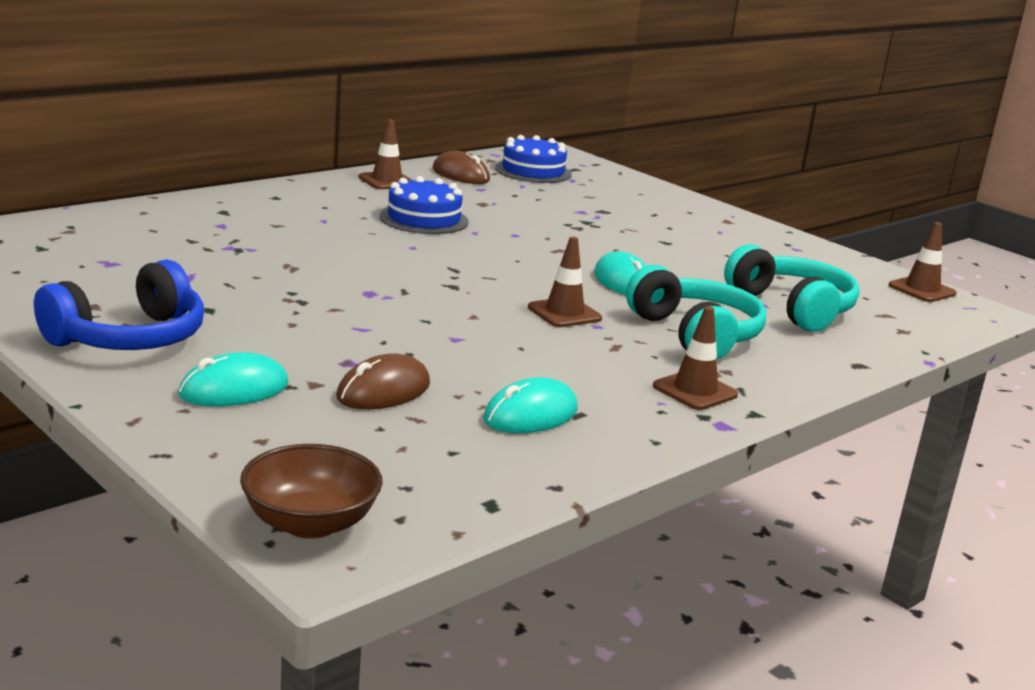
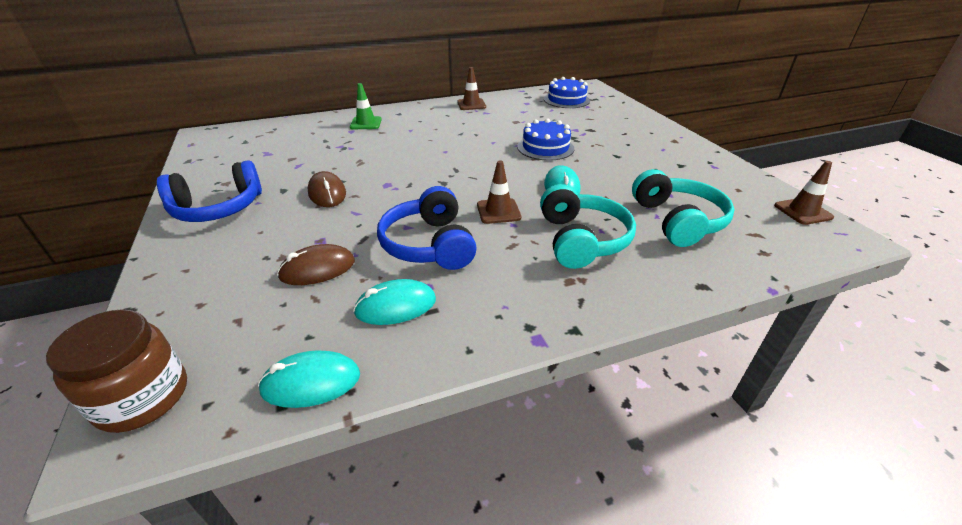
camera: 25 degrees right, 15 degrees up
turquoise mouse [178,352,288,406] -> turquoise mouse moved to [258,350,360,408]
brown bowl [240,444,383,539] -> brown jar [46,309,187,433]
blue cake [379,176,469,234] -> blue cake moved to [517,118,574,161]
brown mouse [433,151,490,184] -> brown mouse moved to [307,171,346,207]
brown traffic cone [653,307,738,410] -> none
none -> green traffic cone [350,83,382,129]
none -> blue headphones [377,186,477,270]

